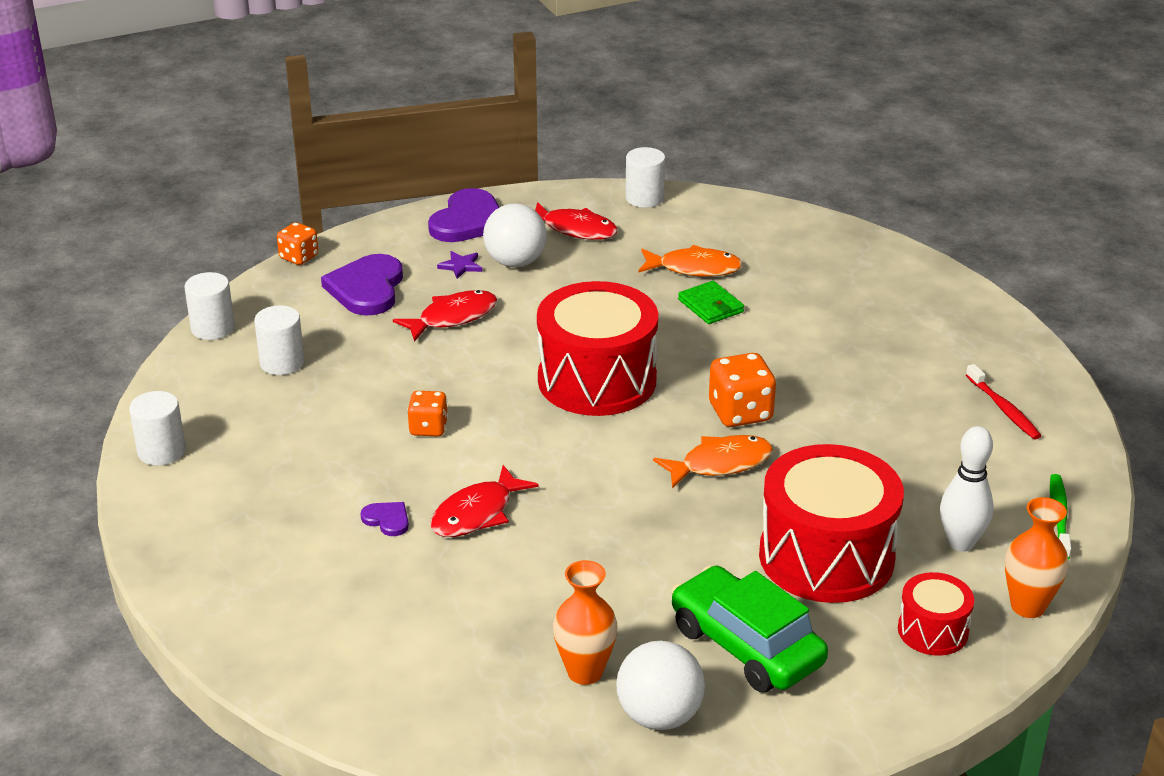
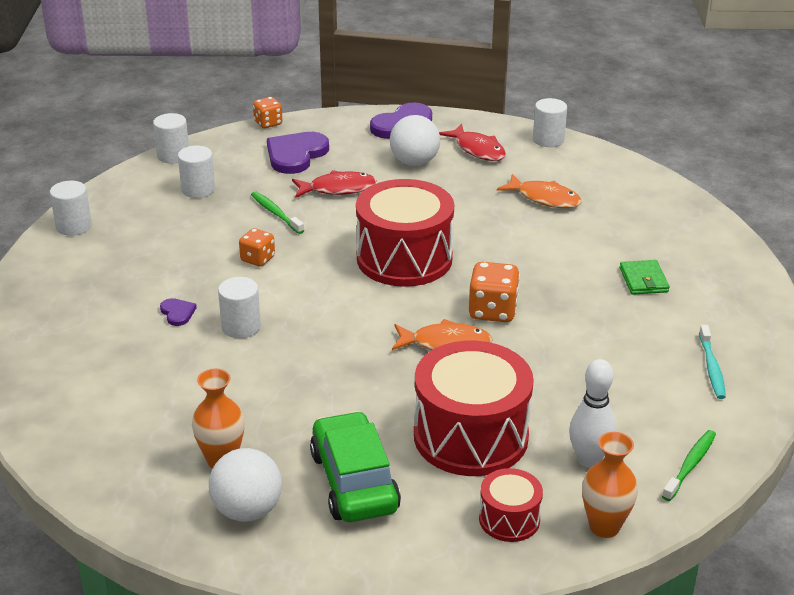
camera: 25 degrees right, 0 degrees up
red fish [430,465,539,537] -> white cylinder [218,277,261,338]
purple star [437,251,482,279] -> none
green wallet [678,281,744,324] -> green wallet moved to [620,260,670,295]
red toothbrush [966,364,1041,439] -> turquoise toothbrush [699,325,726,399]
none -> green toothbrush [251,192,304,234]

